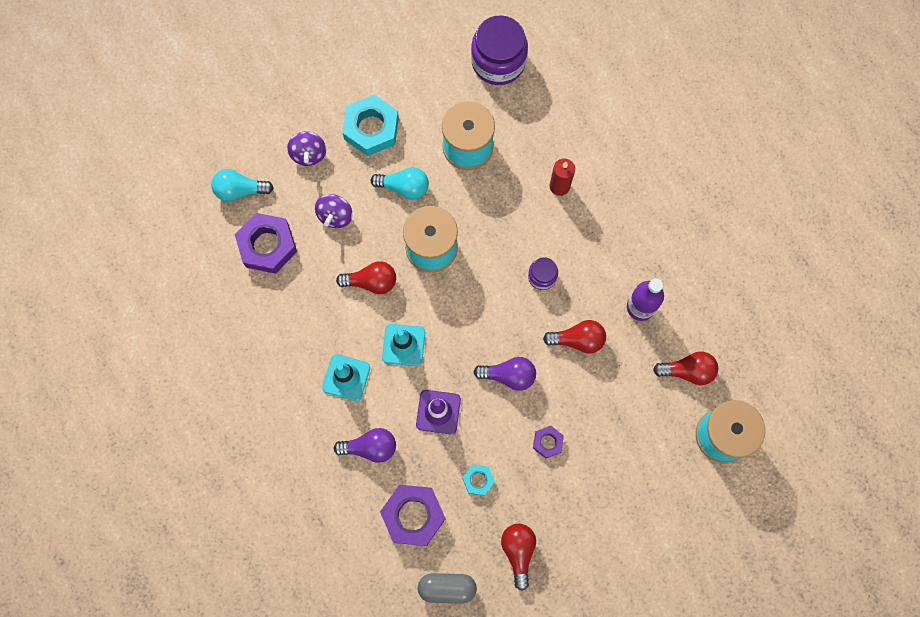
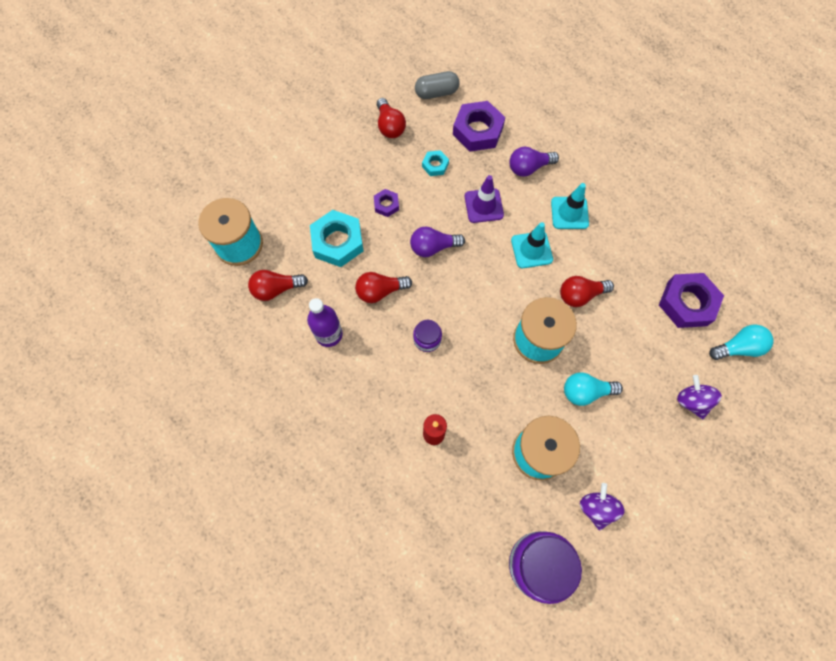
camera: 165 degrees right, 5 degrees down
purple spinning top [315,194,352,228] -> purple spinning top moved to [580,483,625,530]
turquoise nut [342,95,399,156] -> turquoise nut moved to [310,210,363,267]

